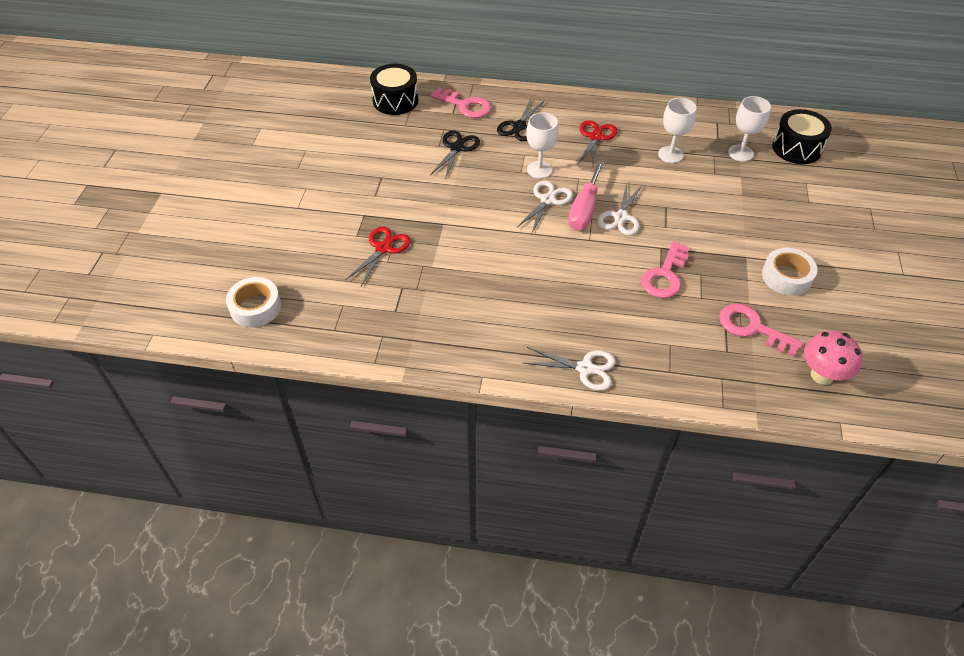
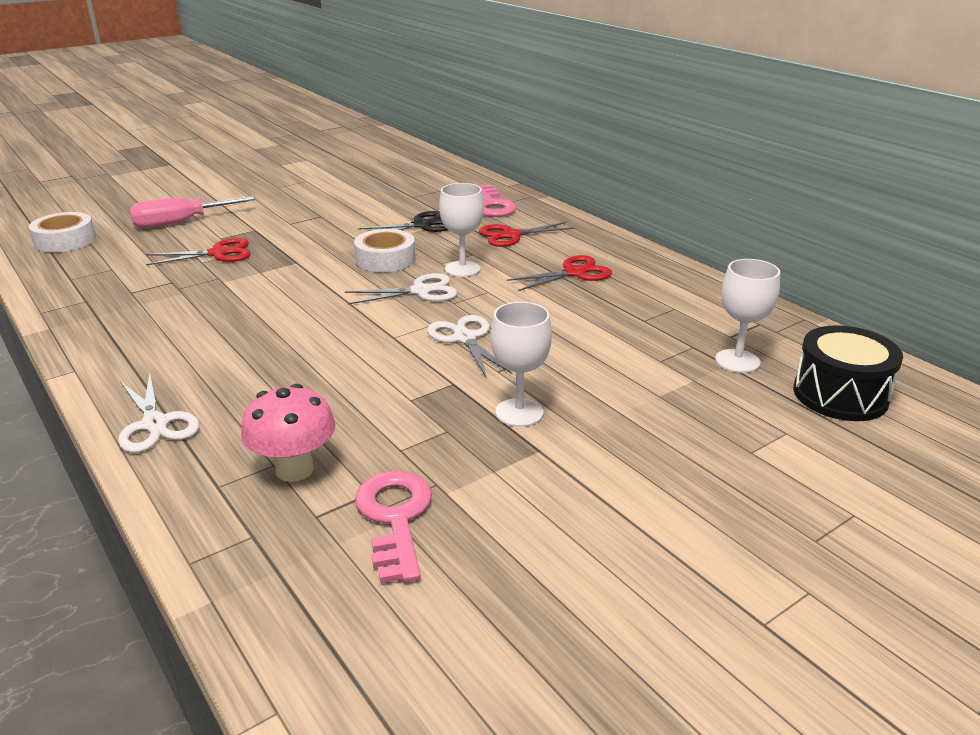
camera: 45 degrees right, 20 degrees down
black drum [370,64,418,115] -> none
black scissors [497,98,545,141] -> red scissors [479,222,575,247]
pink screwdriver [568,161,604,231] -> pink screwdriver moved to [130,196,255,228]
white scissors [597,182,643,236] -> white scissors turned 90 degrees clockwise [427,315,512,379]
pink key [641,241,690,298] -> none
white goblet [658,98,696,163] -> white goblet moved to [491,302,552,427]
white tape [762,248,818,296] -> white tape moved to [354,229,416,272]
pink mushroom [804,331,862,385] -> pink mushroom moved to [241,384,335,482]

